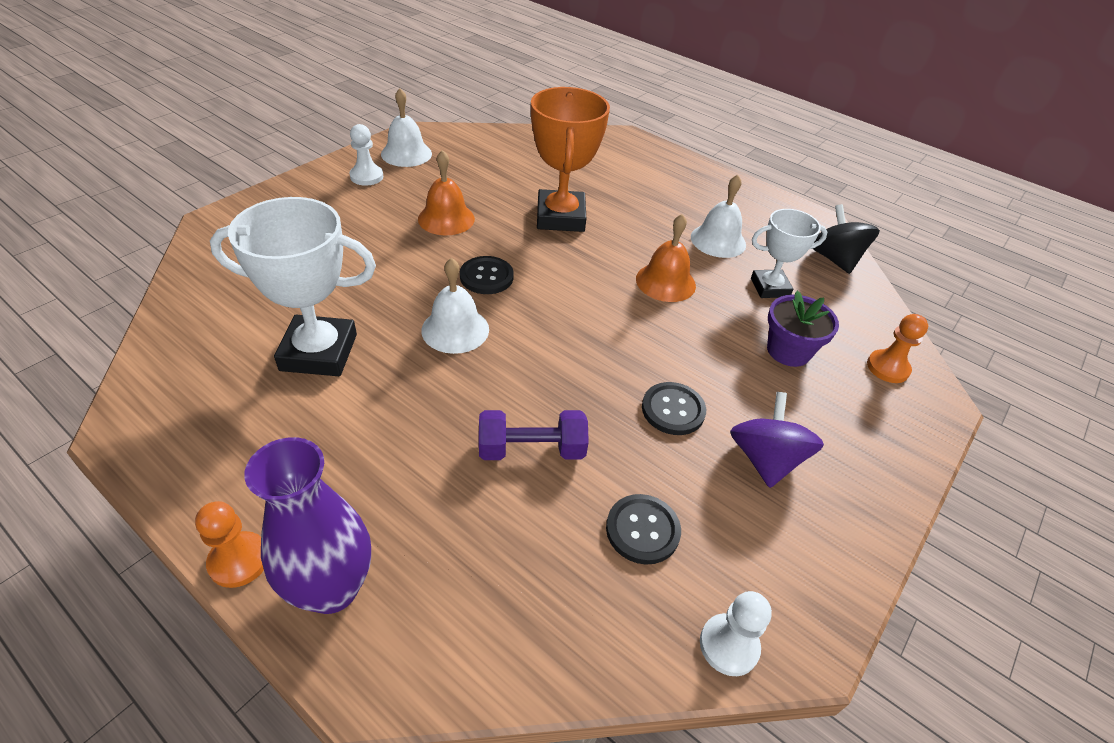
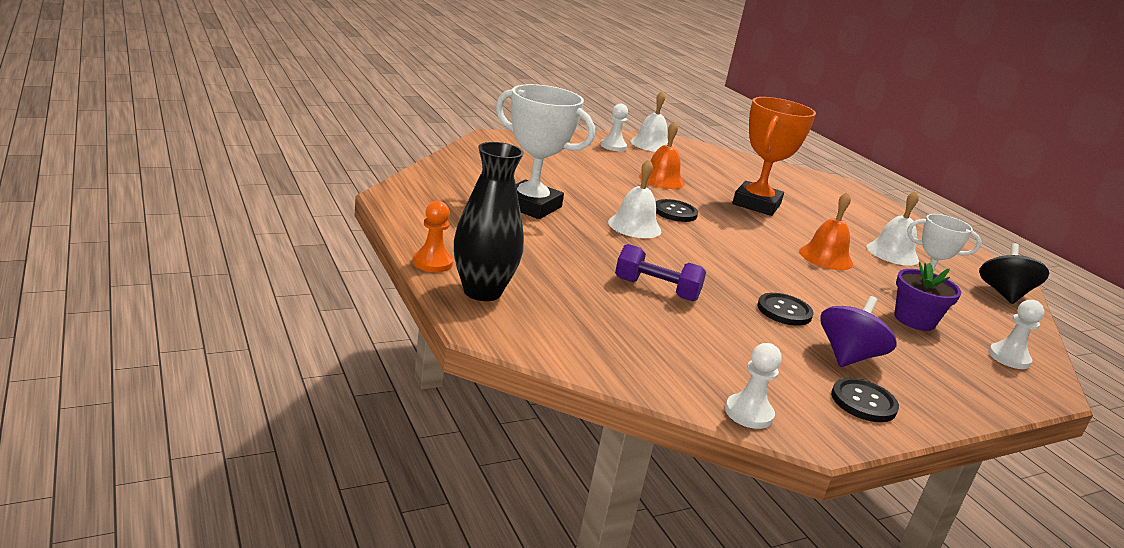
camera: 25 degrees right, 20 degrees down
purple vase [244,437,371,614] -> black vase [454,142,524,301]
black button [606,494,681,565] -> black button moved to [831,378,899,422]
orange pawn [867,314,928,383] -> white pawn [988,300,1045,369]

